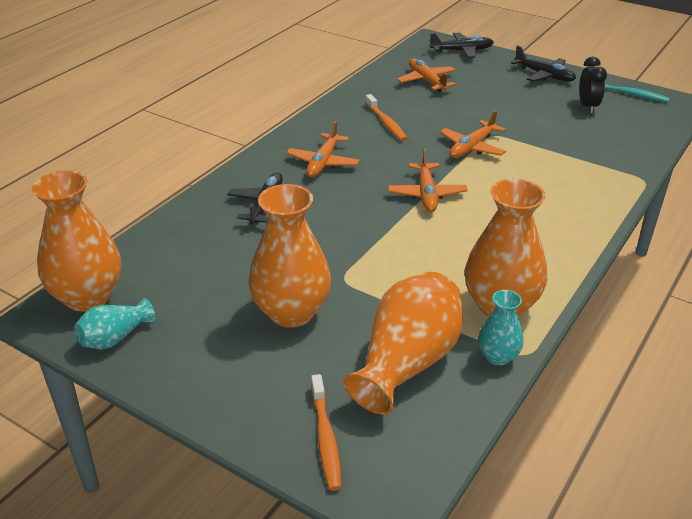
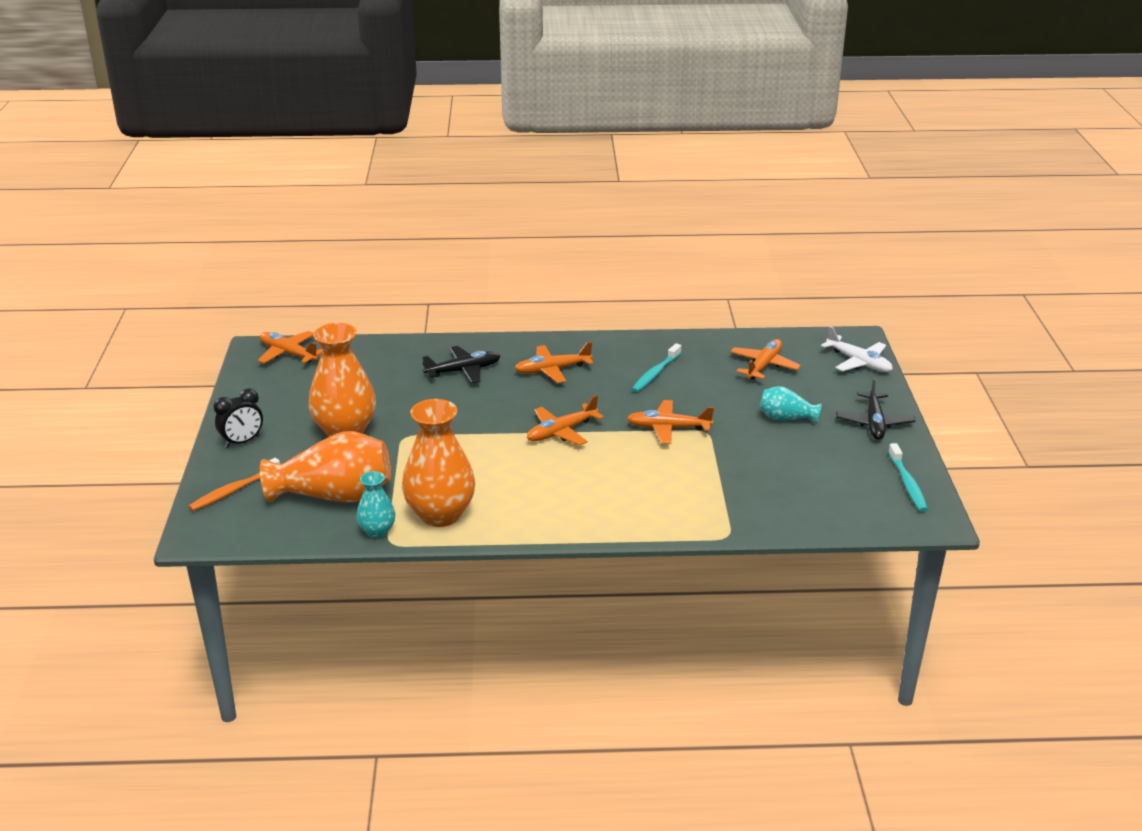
camera: 55 degrees right, 5 degrees down
orange vase [32,171,121,312] -> orange plane [258,331,323,363]
turquoise vase [74,298,155,349] -> turquoise vase moved to [759,386,822,423]
orange toothbrush [365,94,407,141] -> turquoise toothbrush [631,343,681,393]
black plane [430,33,494,58] -> white plane [821,326,892,372]
black clock [579,57,607,113] -> black clock moved to [214,388,263,448]

